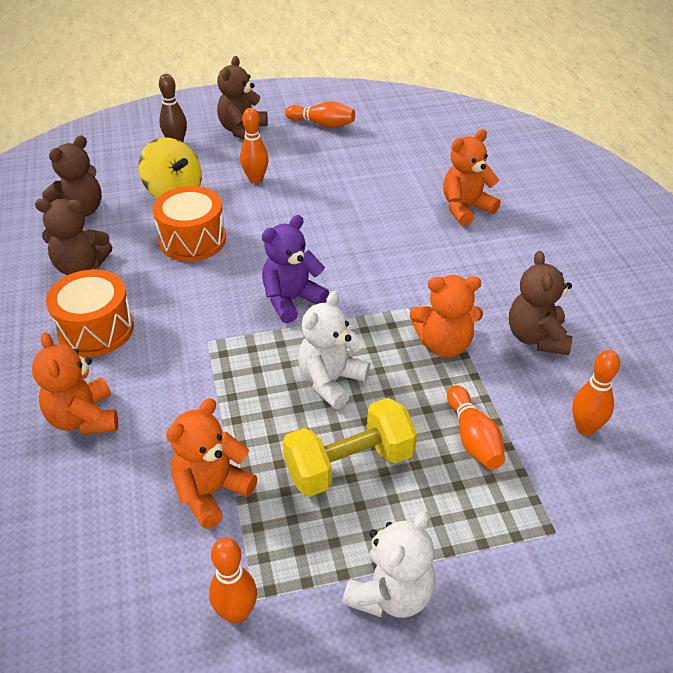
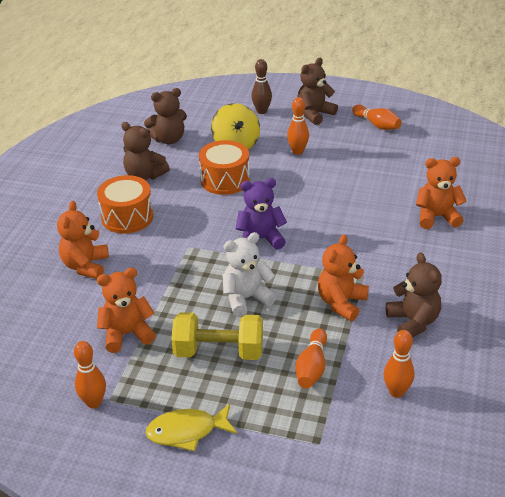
camera: 30 degrees right, 5 degrees down
white teddy bear [342,511,436,618] -> yellow fish [145,404,237,452]
orange teddy bear [410,275,483,357] -> orange teddy bear turned 90 degrees clockwise [318,234,369,321]
brown teddy bear [509,251,572,355] -> brown teddy bear turned 135 degrees clockwise [386,252,442,337]

